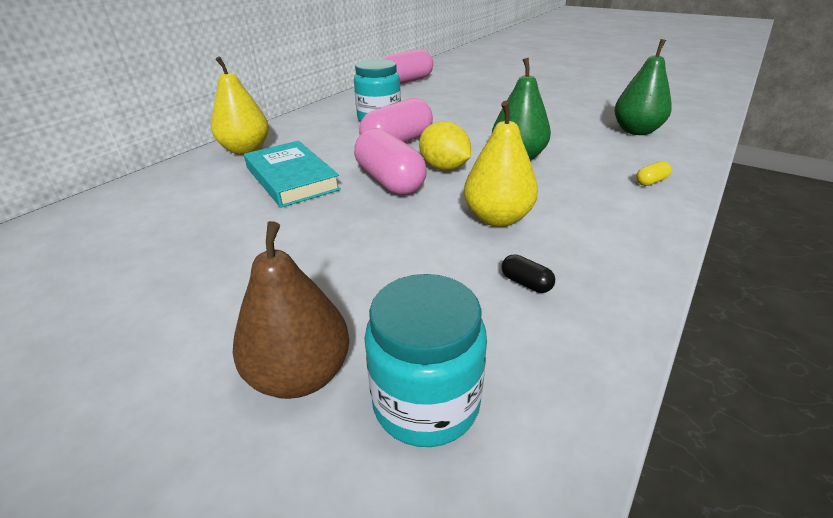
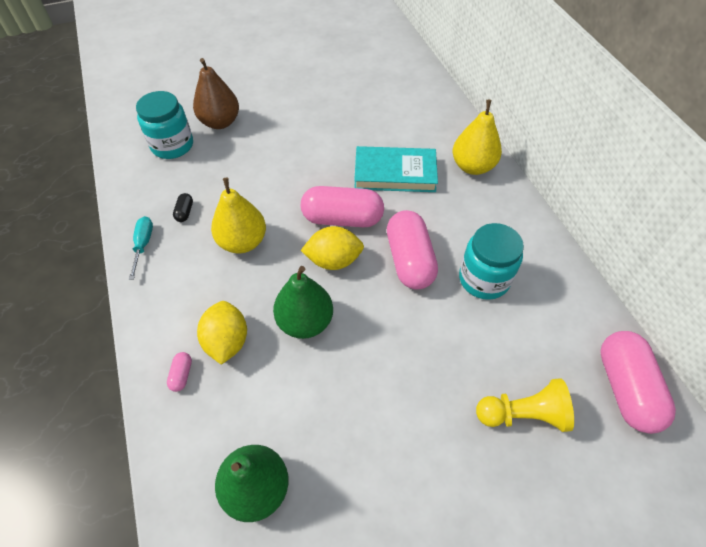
camera: 125 degrees right, 20 degrees up
black capsule [501,254,555,293] -> black capsule turned 75 degrees counterclockwise [173,193,193,222]
yellow capsule [636,161,672,186] -> pink capsule [167,352,192,392]
none -> turquoise screwdriver [129,216,153,280]
none -> yellow lemon [197,301,247,365]
none -> yellow pawn [476,378,574,432]

